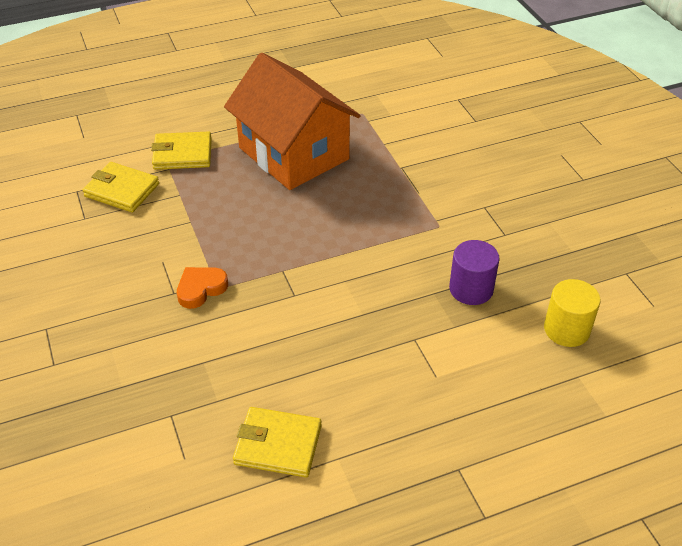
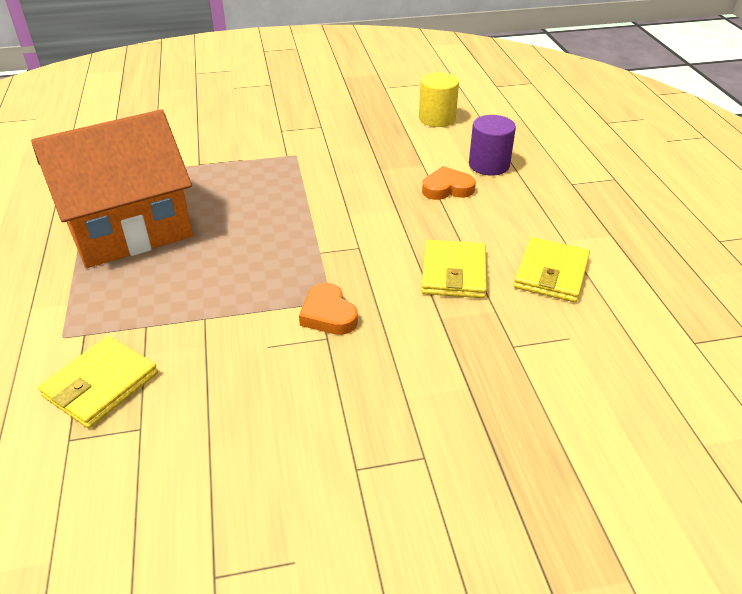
camera: 80 degrees left, 5 degrees down
yellow wallet [151,132,212,170] -> yellow wallet moved to [421,240,487,298]
purple cylinder [449,240,499,305] -> purple cylinder moved to [469,115,516,175]
none -> orange heart [422,166,476,200]

